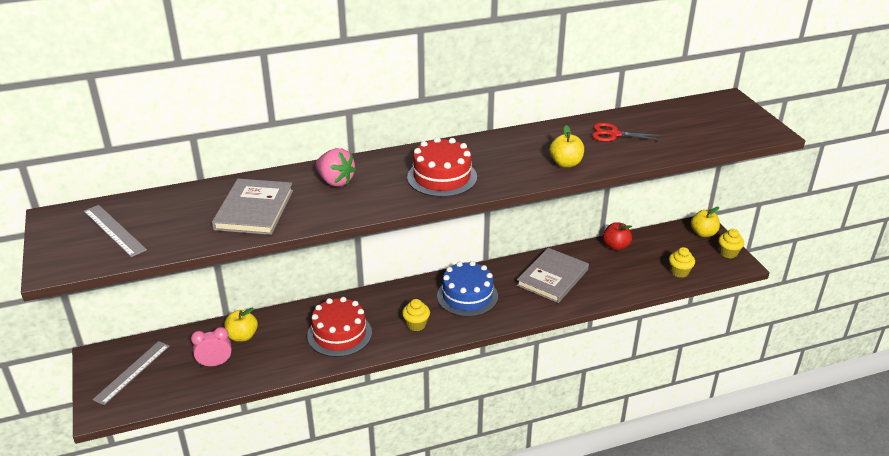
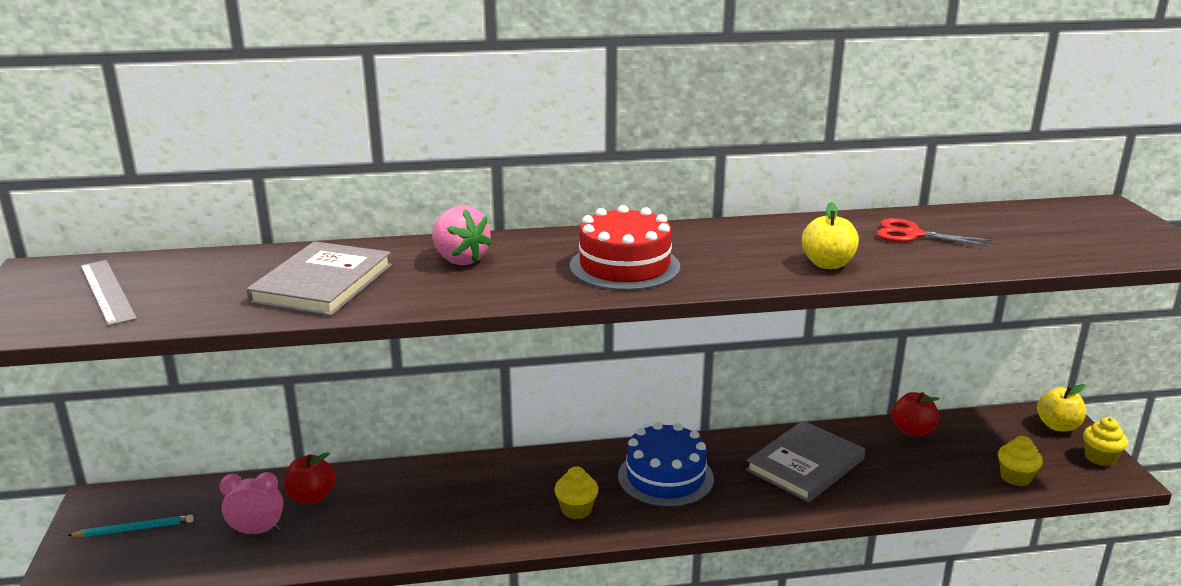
camera: 10 degrees right, 10 degrees down
grey ruler [93,341,169,405] -> turquoise pencil [67,515,194,537]
yellow apple [224,308,258,342] -> red apple [284,452,336,504]
red cake [307,297,372,357] -> none

